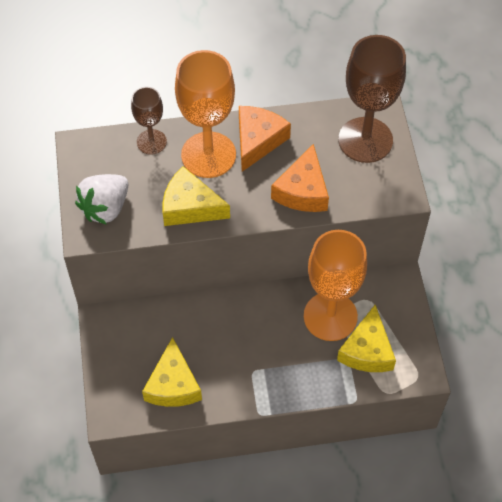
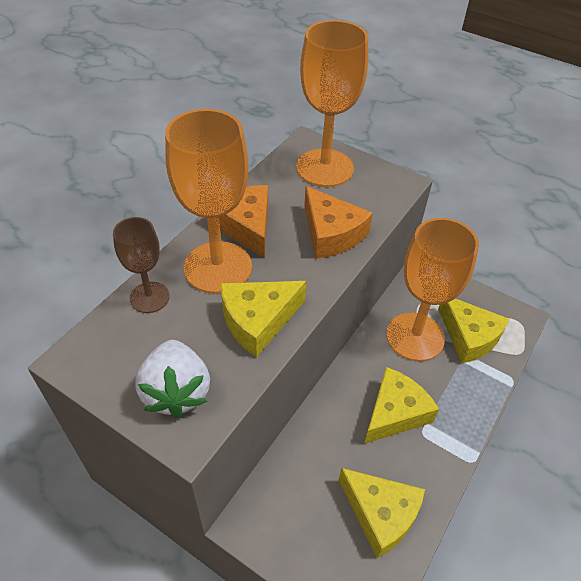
camera: 50 degrees left, 10 degrees down
brown goblet [338,35,406,163] -> orange goblet [296,20,368,187]
none -> yellow cheese [364,367,439,444]

